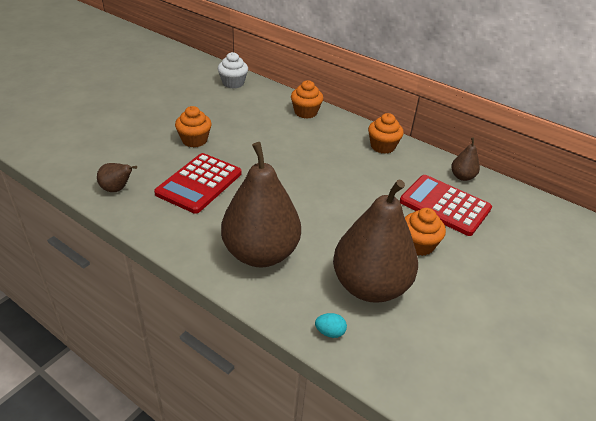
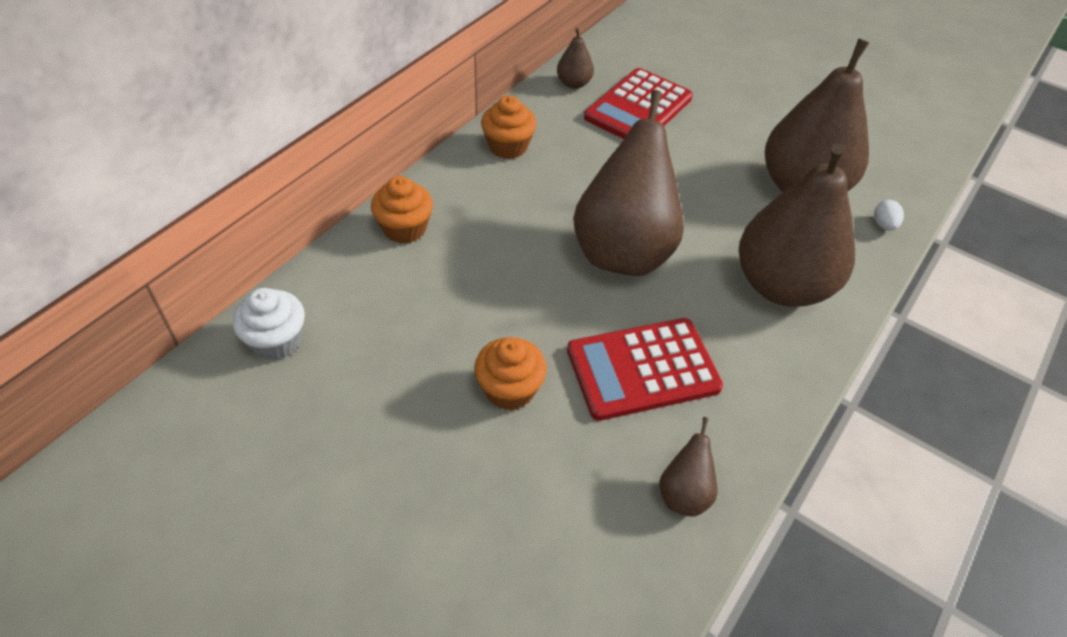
camera: 90 degrees left, 10 degrees up
red calculator [154,153,241,214] -> red calculator turned 135 degrees clockwise [567,318,723,421]
turquoise egg [315,313,347,338] -> white egg [874,200,904,231]
orange cupcake [405,208,446,256] -> none
none -> brown pear [573,90,684,276]

